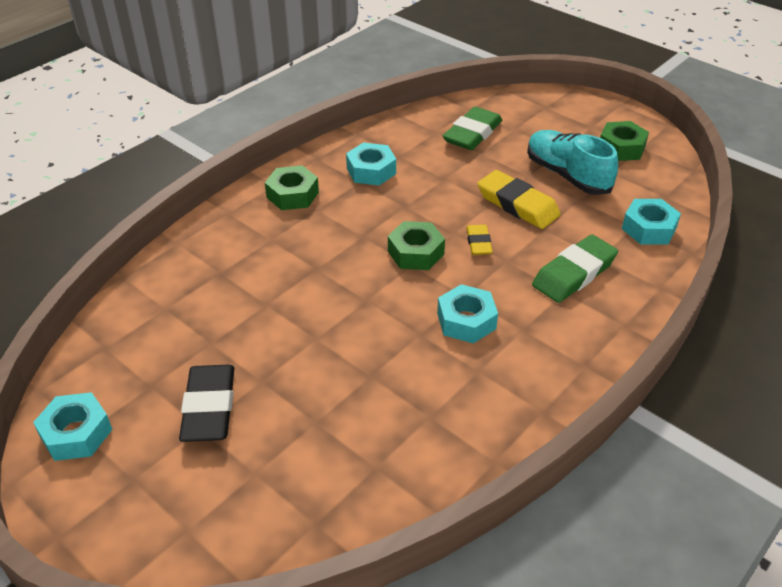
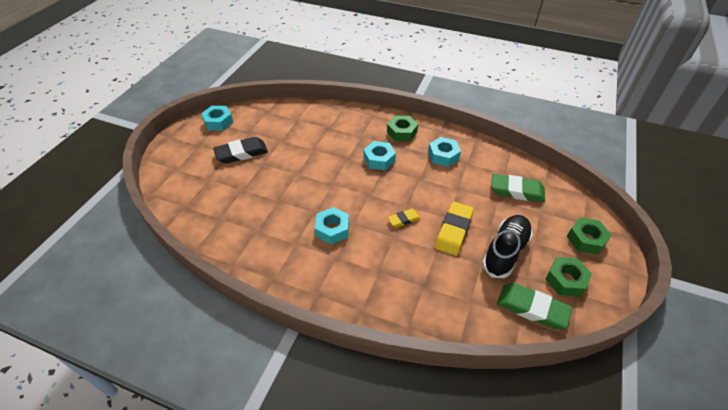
camera: 70 degrees right, 5 degrees up
green nut [388,221,445,270] -> green nut moved to [567,217,612,255]
turquoise shoe [527,130,618,195] -> black shoe [482,215,533,278]
green eraser [532,234,618,303] -> green eraser moved to [497,283,572,329]
turquoise nut [622,199,681,244] -> turquoise nut moved to [364,141,396,170]

